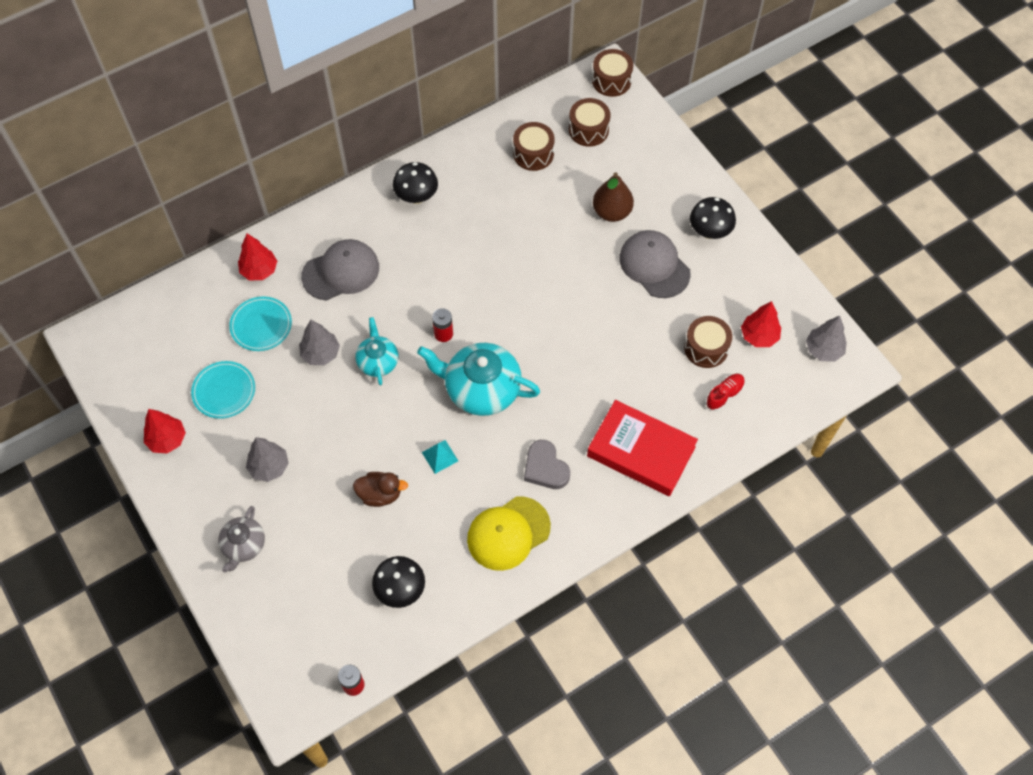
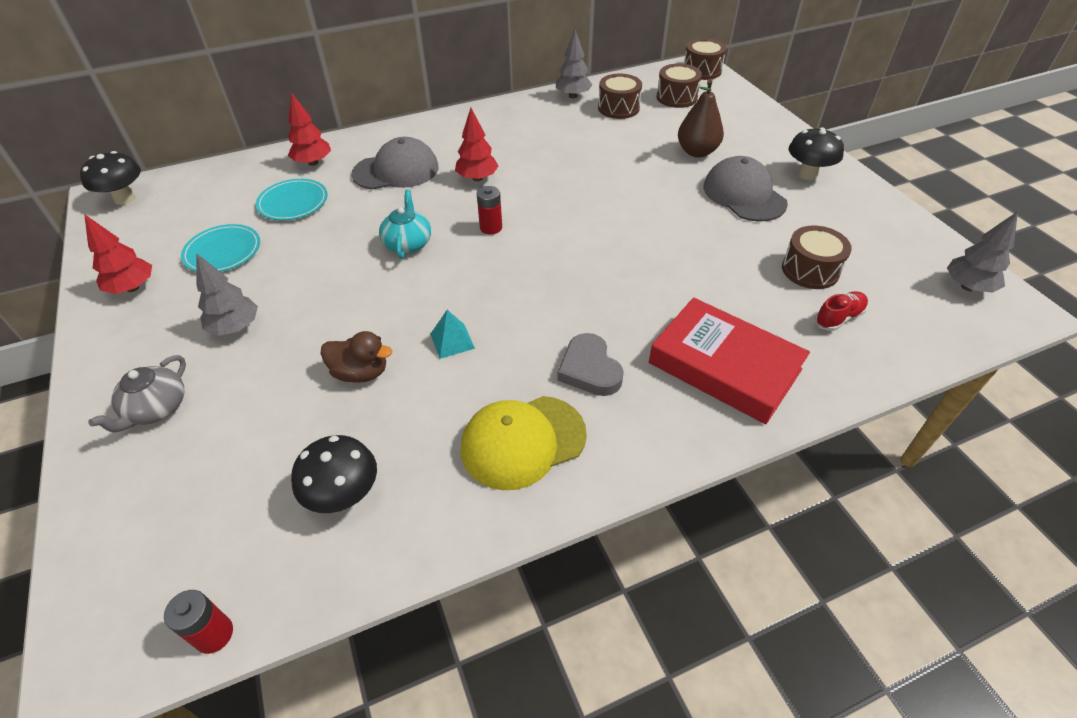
camera: 10 degrees right, 15 degrees down
grey tree [299,320,340,365] -> grey tree moved to [556,30,592,98]
black mushroom [393,162,438,204] -> black mushroom moved to [80,151,141,205]
turquoise teapot [417,343,540,416] -> none
red tree [741,301,781,347] -> red tree moved to [455,108,498,181]

